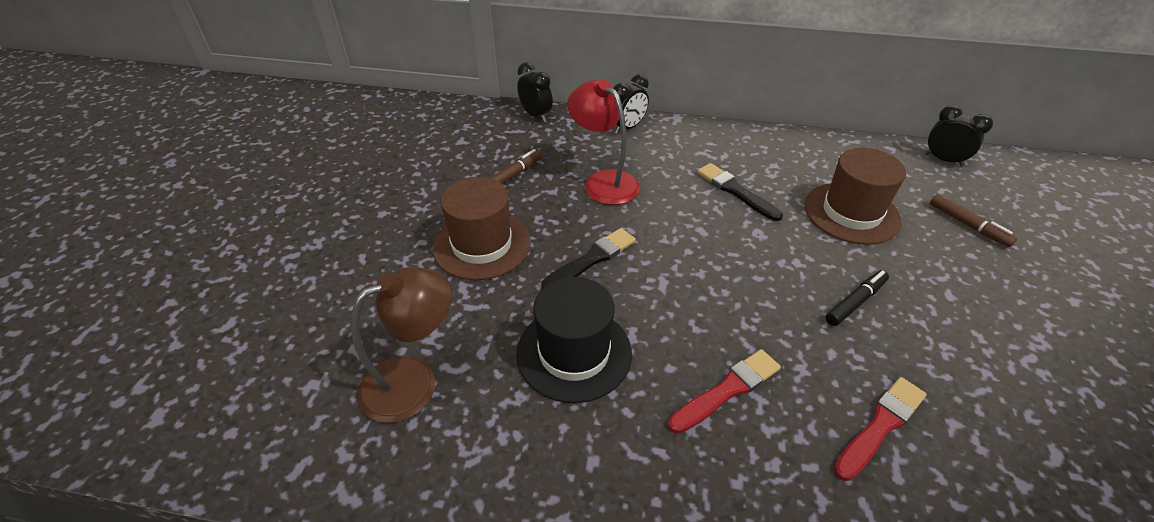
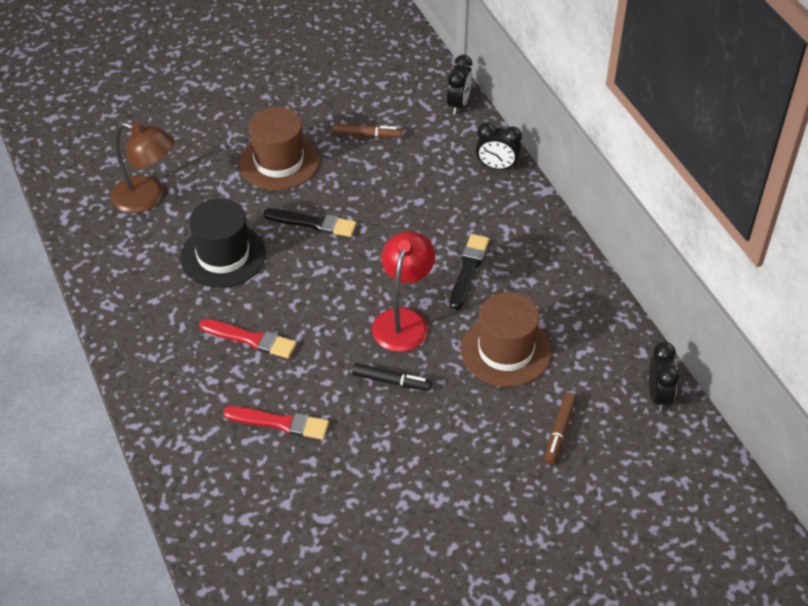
camera: 55 degrees right, 5 degrees up
red lamp [567,80,640,205] -> red lamp moved to [372,231,435,352]

